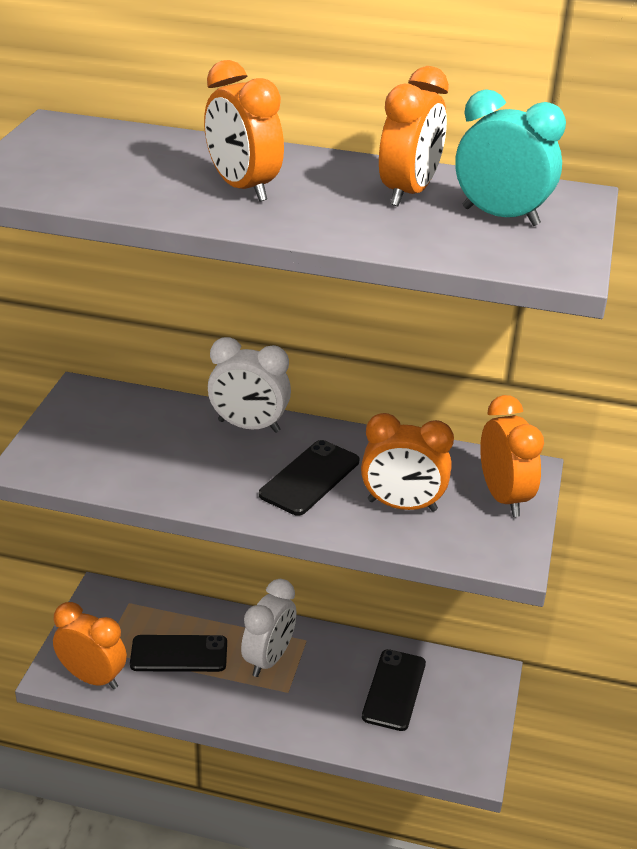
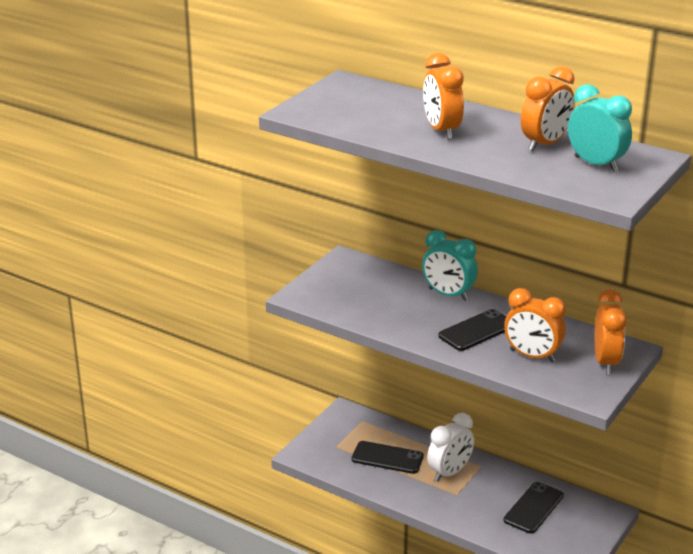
camera: 20 degrees right, 5 degrees down
orange clock [53,602,127,689] -> none
white clock [208,337,291,433] -> turquoise clock [422,230,478,301]

